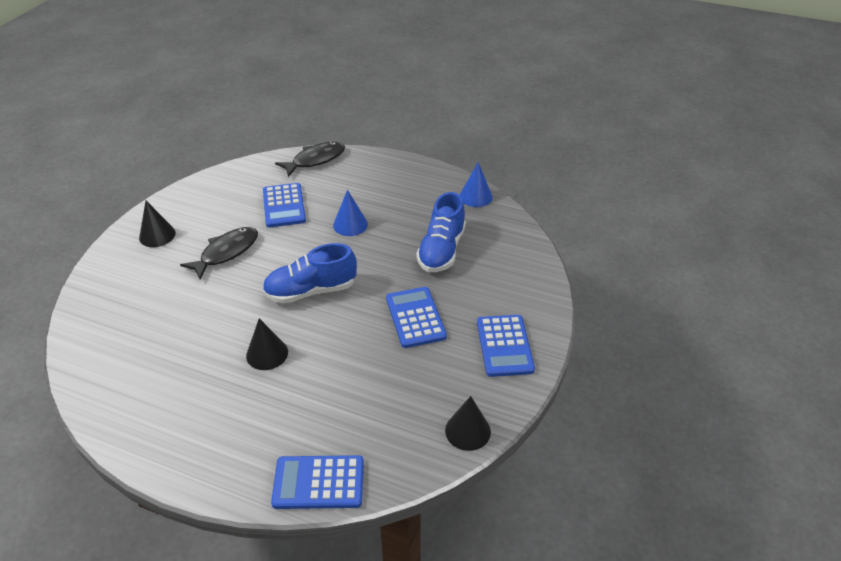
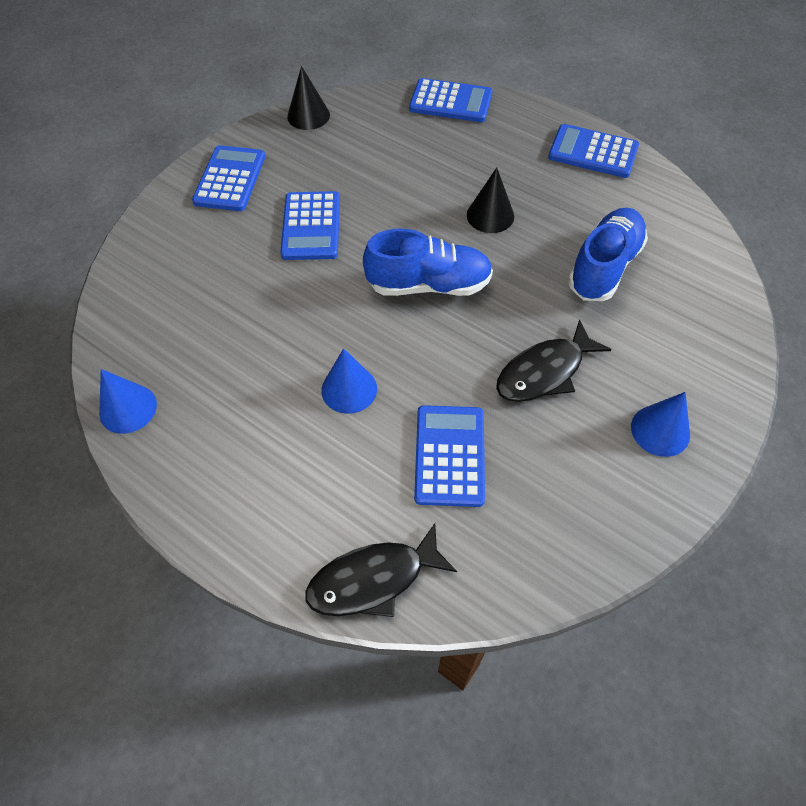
camera: 165 degrees left, 15 degrees up
black cone [139,201,176,247] -> blue cone [631,392,690,457]
blue shoe [416,192,466,272] -> blue shoe moved to [568,208,648,301]
none -> blue calculator [548,124,639,178]

